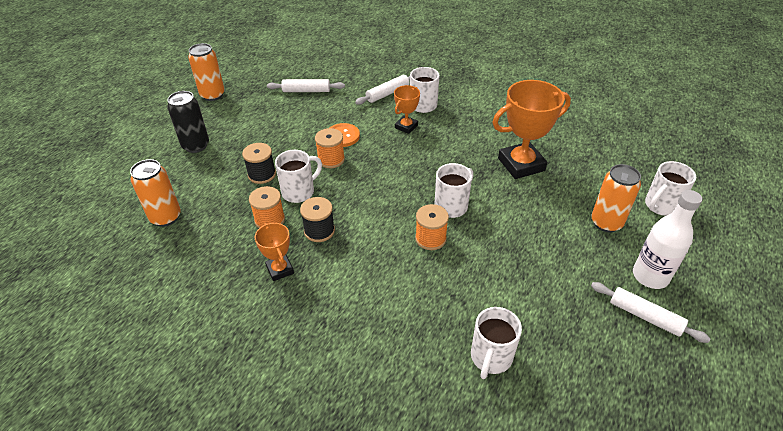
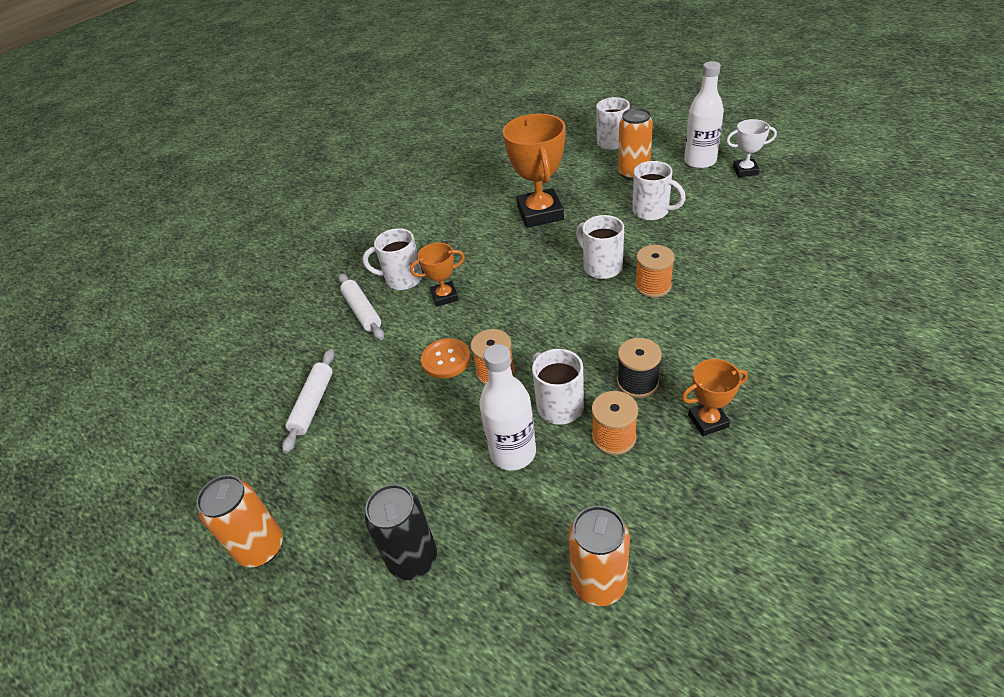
camera: 75 degrees left, 0 degrees up
black spool [242,143,276,184] -> white bottle [479,344,536,470]
orange trophy [394,85,420,134] -> orange trophy turned 60 degrees counterclockwise [410,243,465,307]
white mug [471,307,522,379] -> white mug moved to [632,161,686,221]
white rolling pin [591,282,710,343] -> white trophy [726,119,777,177]

